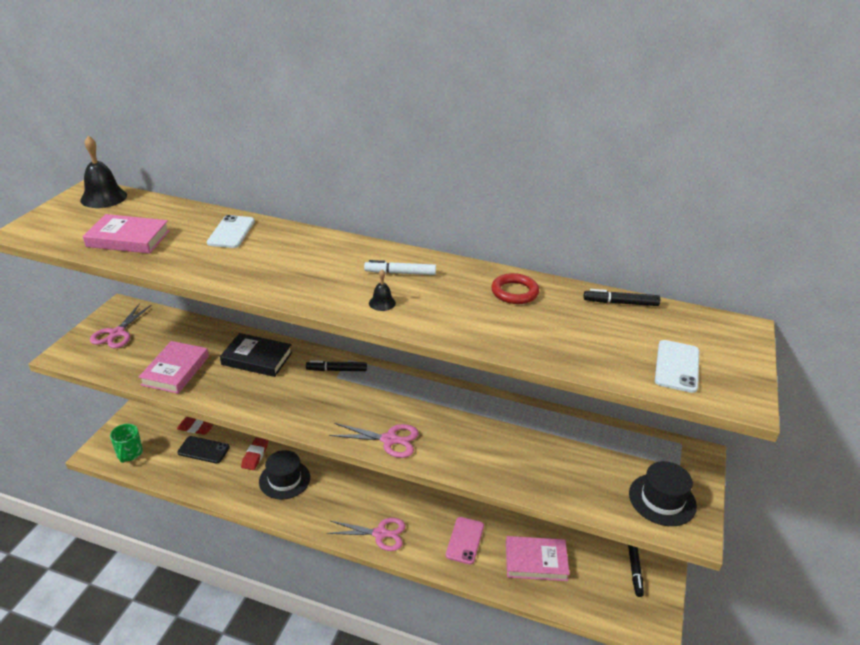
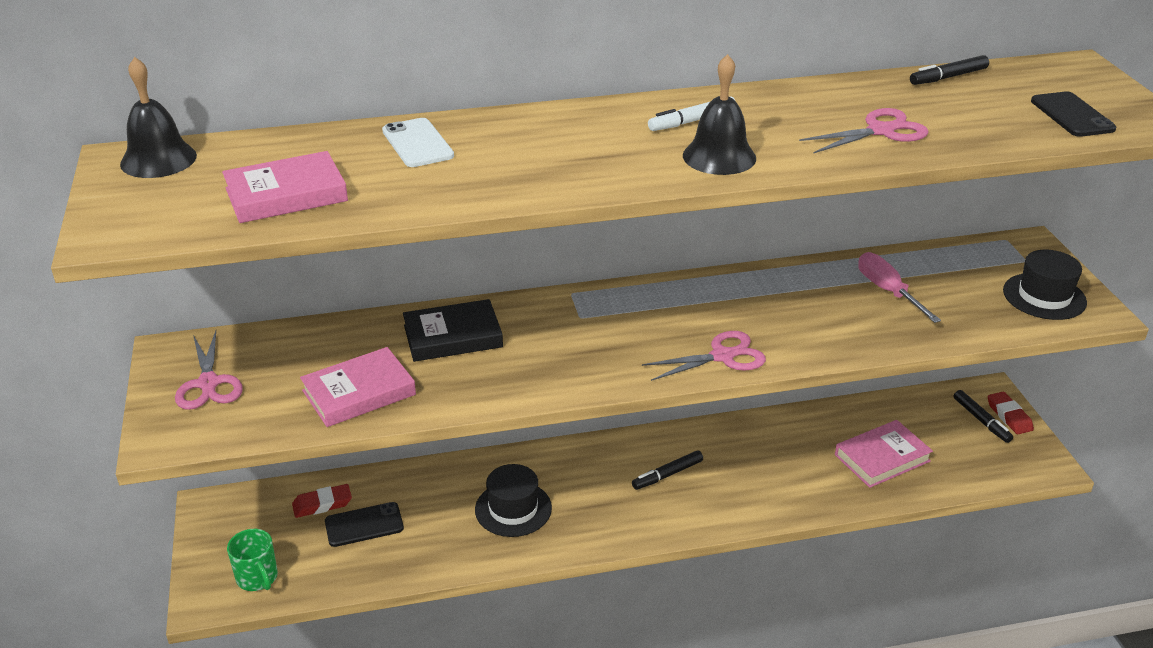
camera: 30 degrees left, 0 degrees up
pink book [139,341,209,394] -> pink book turned 75 degrees clockwise [300,347,416,427]
red eraser [241,438,268,470] -> red eraser moved to [988,392,1034,434]
black marker [306,360,367,371] -> black marker moved to [632,450,703,490]
pink scissors [327,518,406,551] -> pink scissors moved to [799,108,929,154]
black bell [369,270,396,311] -> black bell [683,54,756,175], size x1.98
pink phone [446,517,484,565] -> none
red ring [492,273,539,304] -> none
white phone [655,340,699,393] -> black phone [1031,91,1116,137]
none -> pink screwdriver [858,252,941,323]

